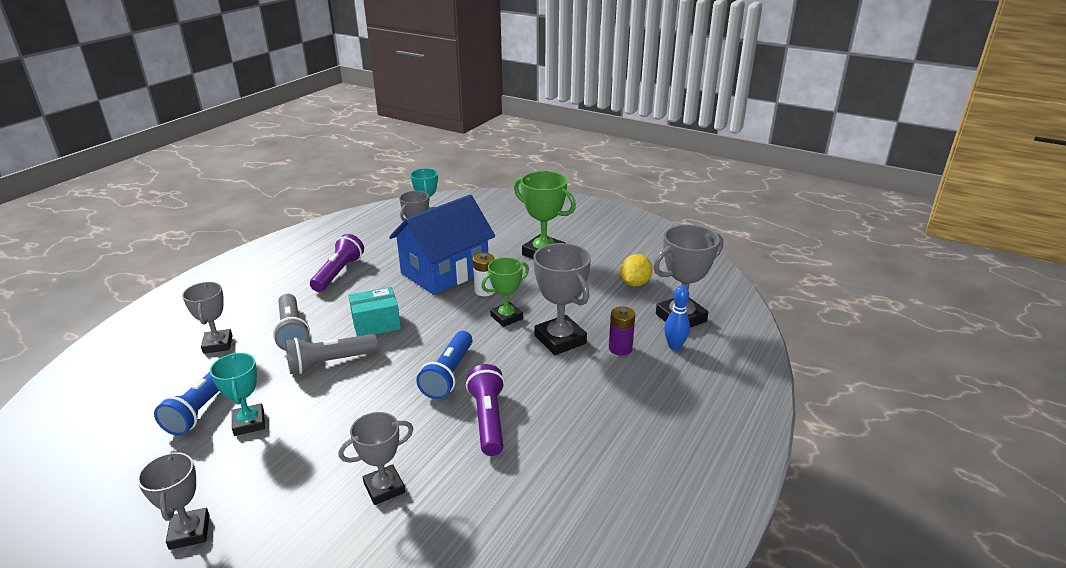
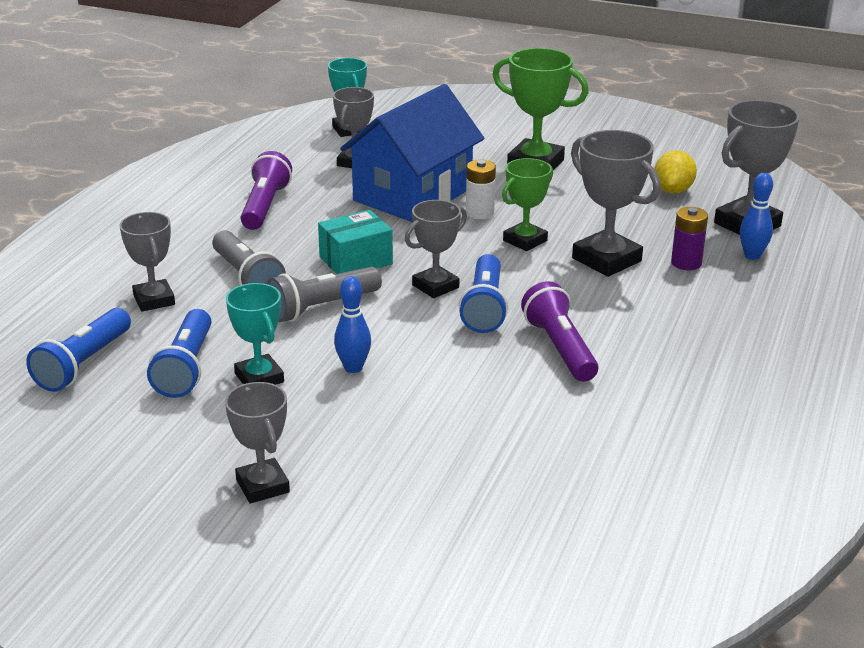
camera: 10 degrees left, 0 degrees up
grey trophy [339,412,413,505] -> grey trophy moved to [405,200,467,298]
none -> blue flashlight [26,308,131,392]
none -> blue bowling pin [334,276,371,373]

